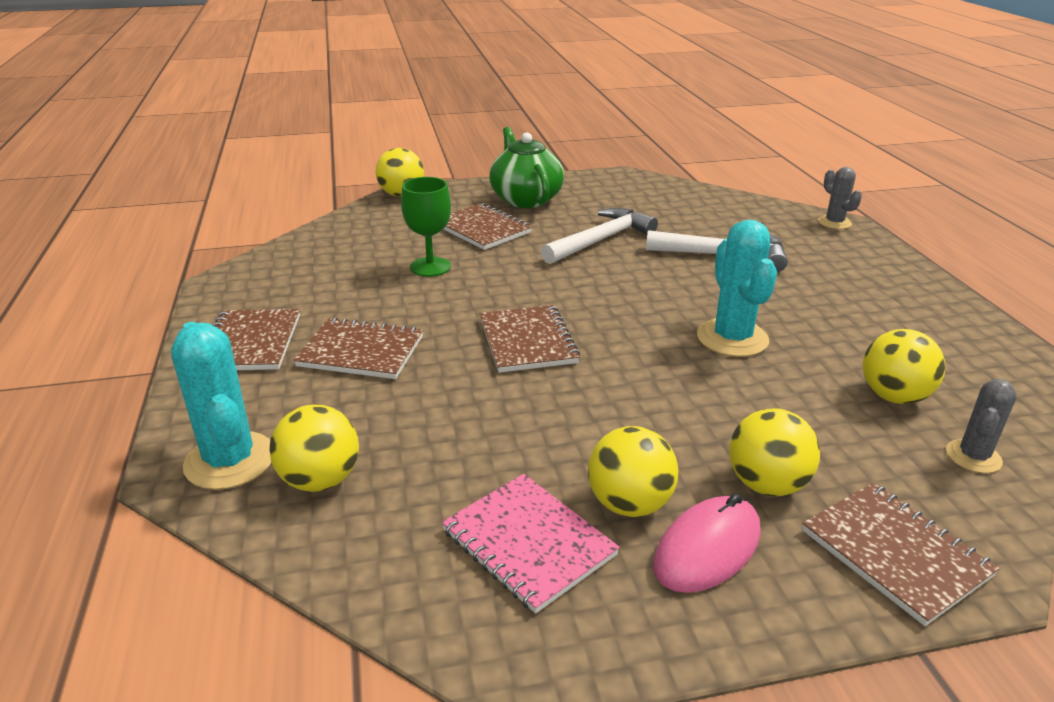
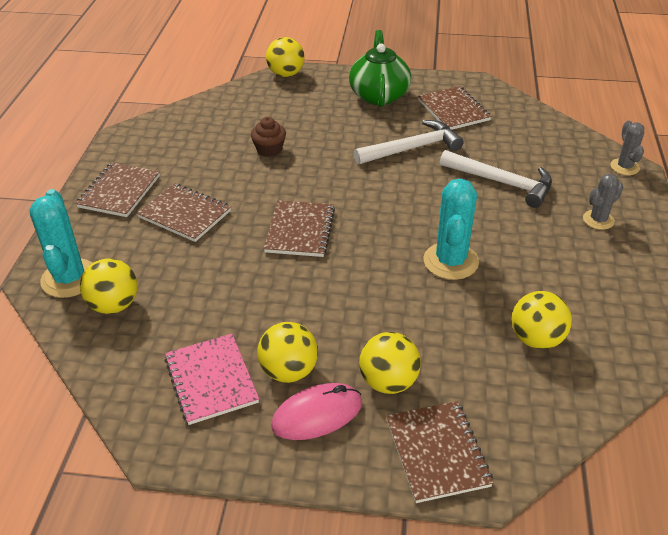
camera: 20 degrees right, 10 degrees up
green goblet [401,177,451,277] -> brown cupcake [251,117,286,157]
brown notebook [444,203,532,250] -> brown notebook moved to [418,86,492,130]
grey cactus [946,379,1017,473] -> grey cactus moved to [583,174,623,230]

